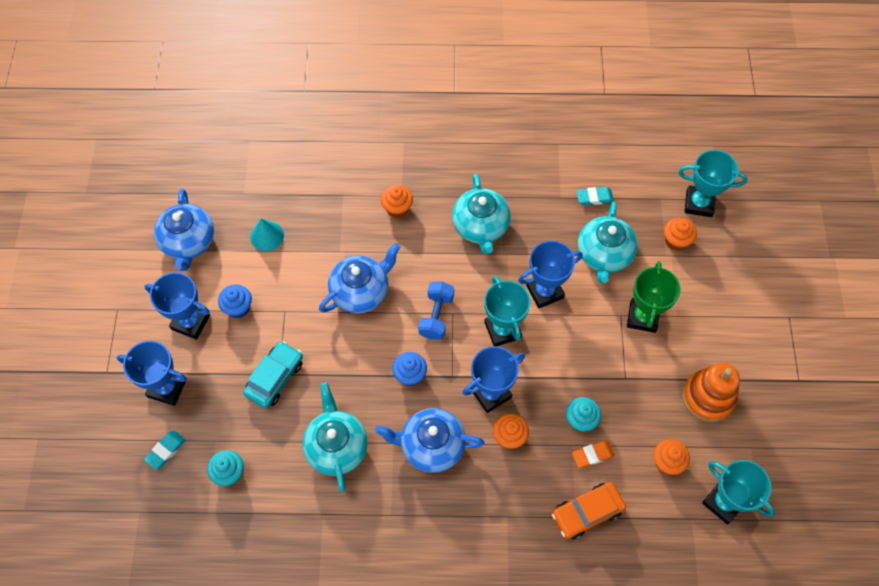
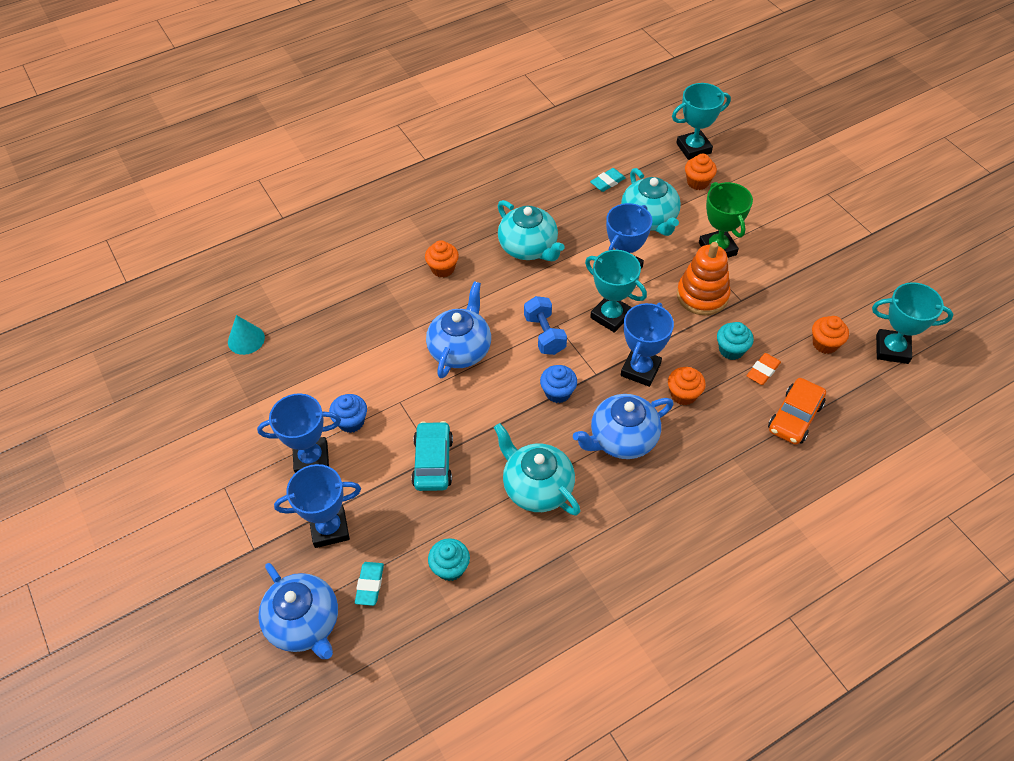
camera: 30 degrees left, 10 degrees down
blue teapot [154,189,214,271] -> blue teapot moved to [258,563,338,659]
turquoise cone [250,219,284,251] -> turquoise cone moved to [228,315,265,355]
orange stacking toy [682,363,740,422] -> orange stacking toy moved to [677,242,731,315]

